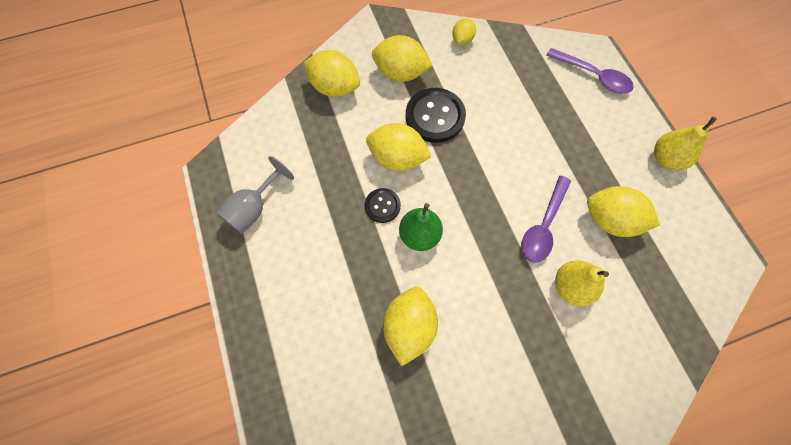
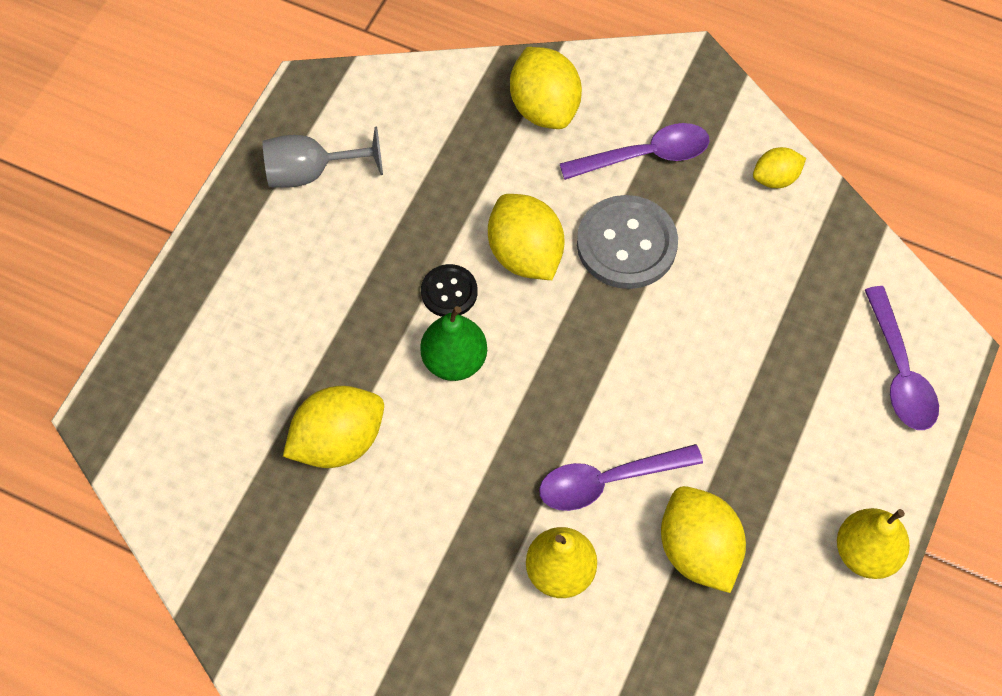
camera: 45 degrees right, 5 degrees down
yellow lemon [372,35,432,82] -> purple spoon [560,123,710,180]
black button [406,88,466,143] -> grey button [577,195,678,289]

